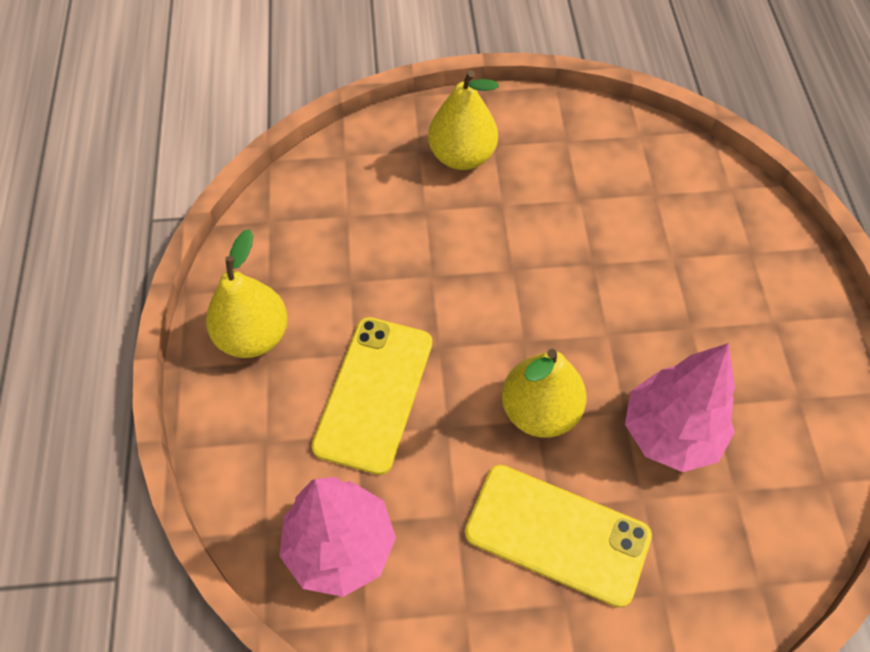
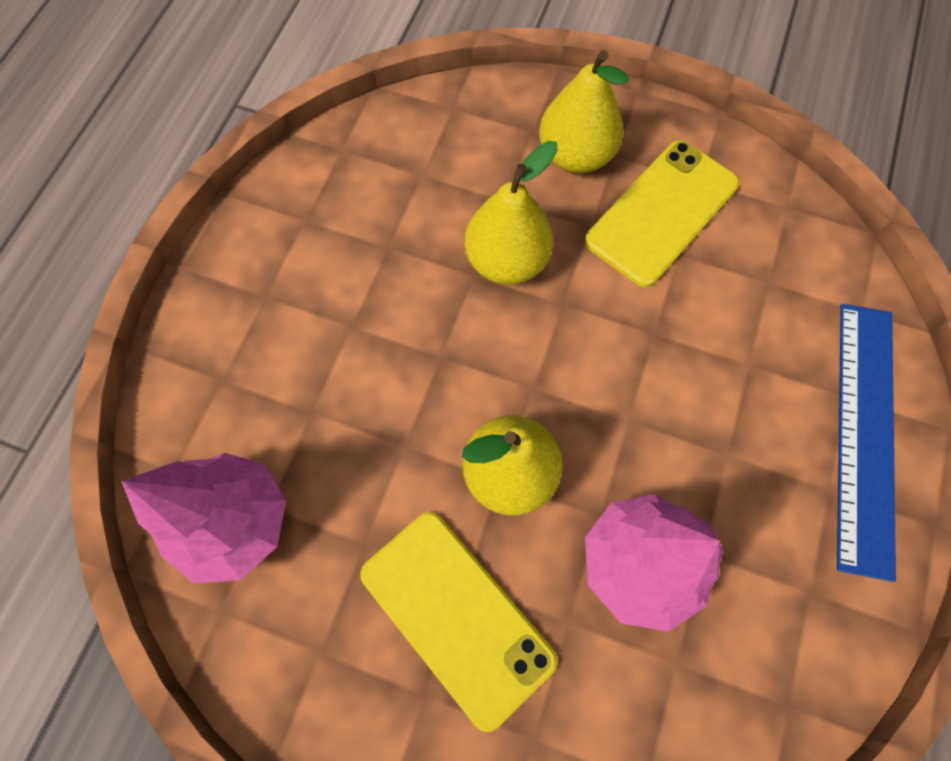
camera: 25 degrees right, 10 degrees up
yellow pear [206,229,288,358] -> yellow pear moved to [465,141,558,285]
yellow phone [311,317,432,475] -> yellow phone moved to [585,140,739,287]
none -> blue ruler [837,304,896,582]

